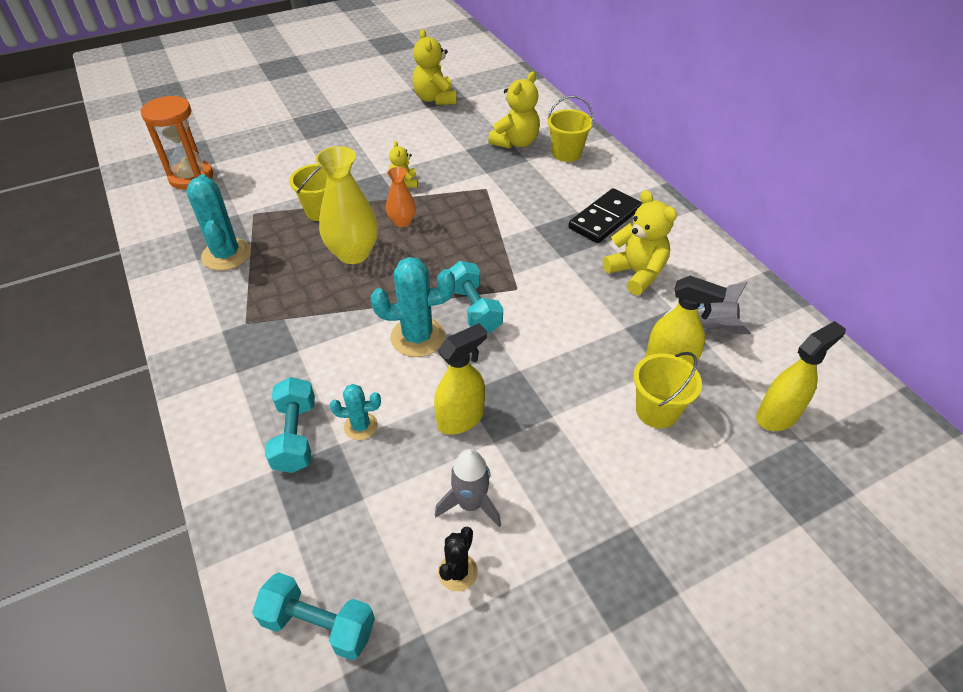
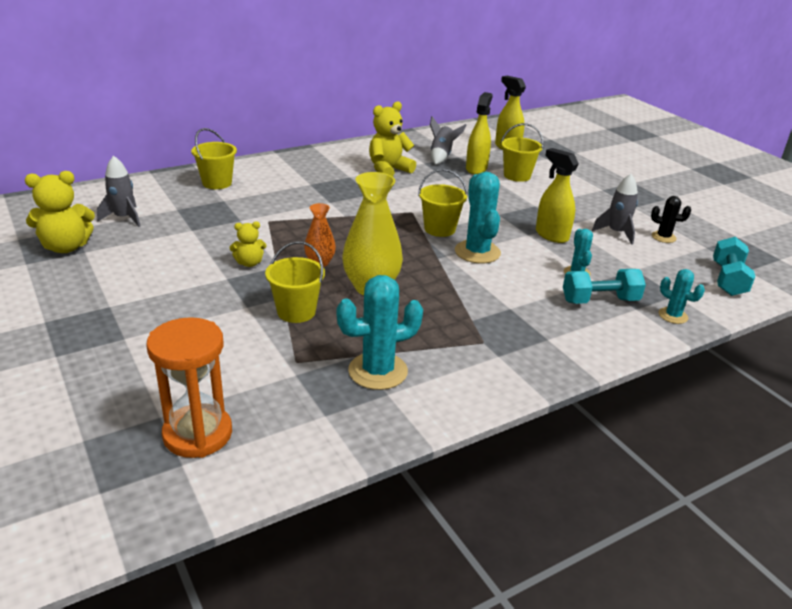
camera: 95 degrees left, 15 degrees down
turquoise dumbbell [448,261,503,334] -> yellow bucket [418,169,468,237]
yellow teddy bear [488,72,540,149] -> none
black domino [569,188,642,243] -> none
none -> grey rocket [97,156,140,227]
none -> turquoise cactus [659,269,705,324]

